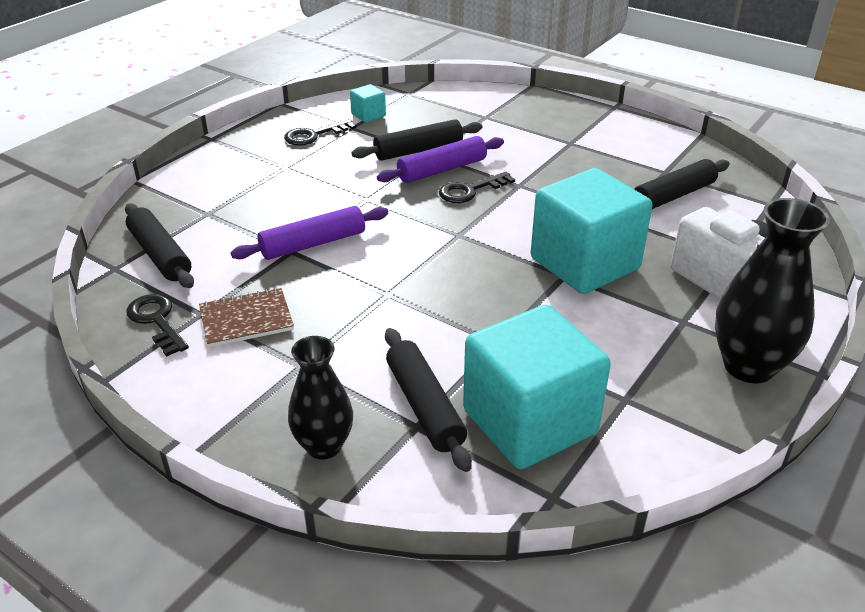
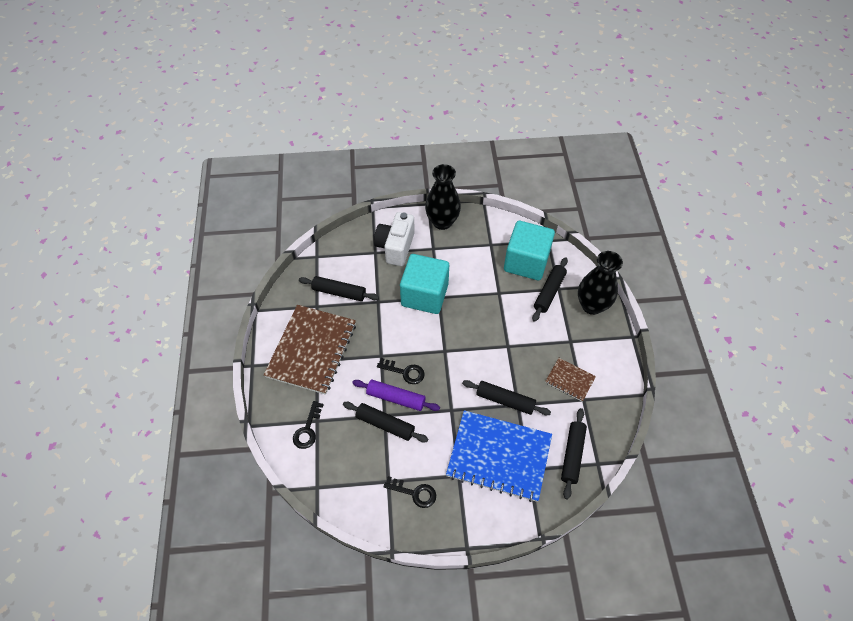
camera: 130 degrees left, 20 degrees up
black key [126,294,189,356] -> black key moved to [293,401,324,449]
purple rolling pin [231,206,388,260] -> black rolling pin [462,380,551,415]
black vase [288,336,353,459] -> black vase [578,251,623,315], size x1.54
turquoise cube [350,84,386,122] -> none
none -> brown notebook [264,305,356,395]
none -> blue notebook [446,410,552,502]

